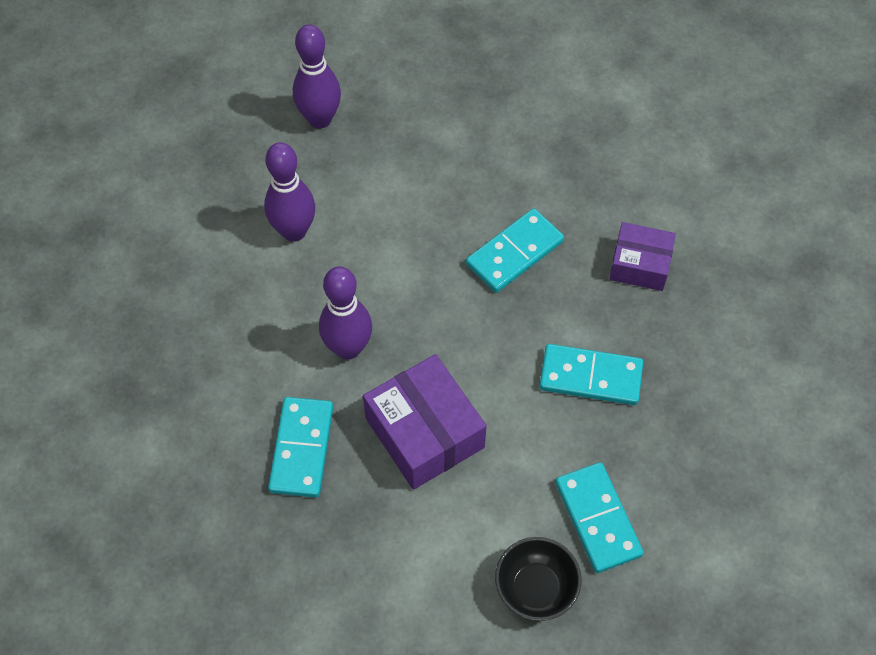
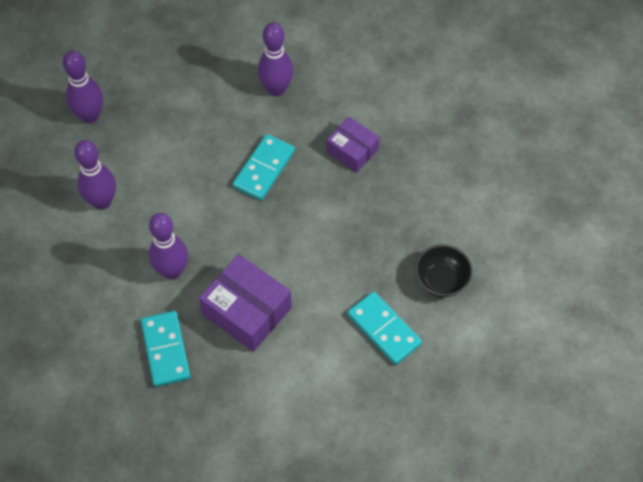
camera: 20 degrees left, 0 degrees up
black bowl [495,537,581,621] -> black bowl moved to [415,244,473,297]
turquoise domino [539,344,643,405] -> none
purple box [609,222,676,291] -> purple box turned 45 degrees clockwise [326,117,380,173]
none -> purple bowling pin [258,23,293,96]

